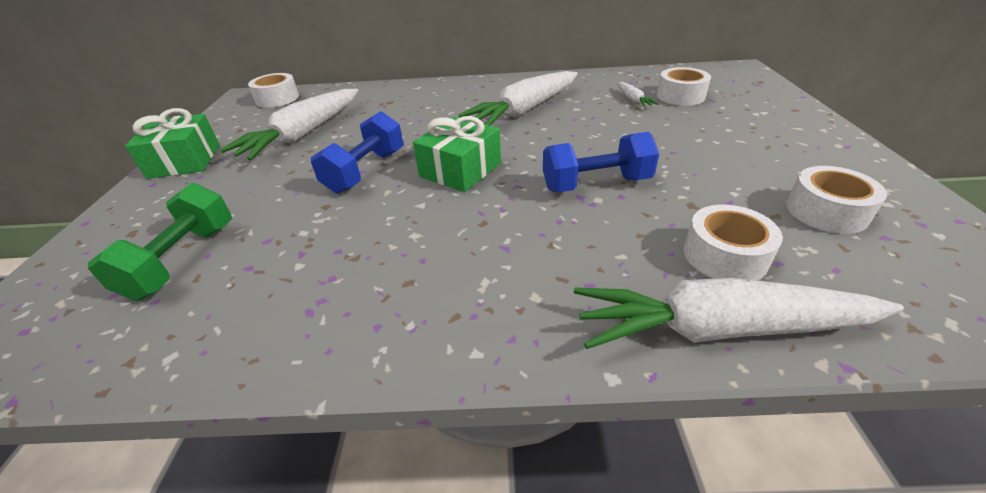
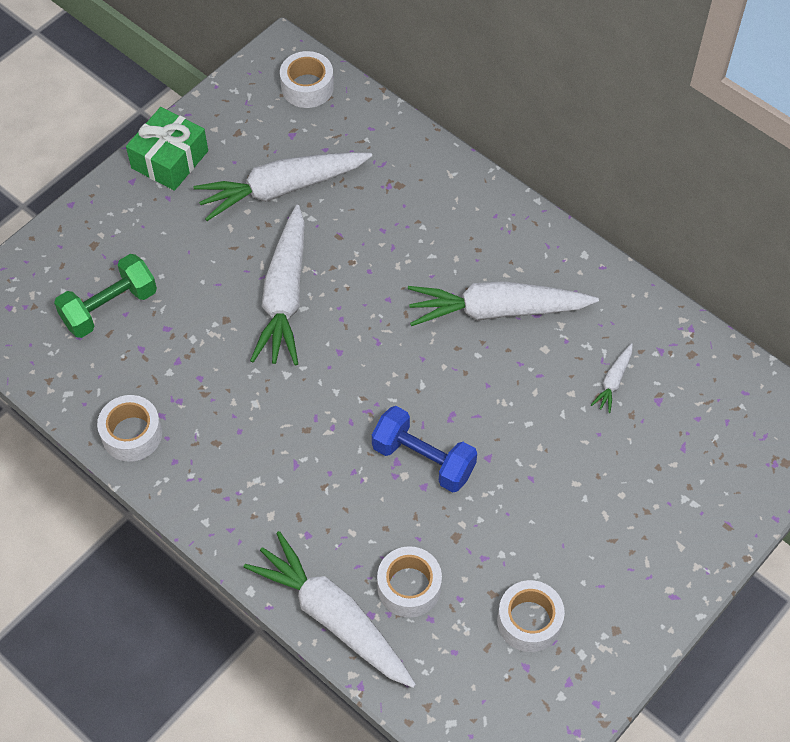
camera: 40 degrees right, 20 degrees up
blue dumbbell [311,111,404,194] -> white carrot [250,205,305,366]
green gift [413,116,501,192] -> none
white tape [657,67,711,106] -> white tape moved to [97,395,162,462]

